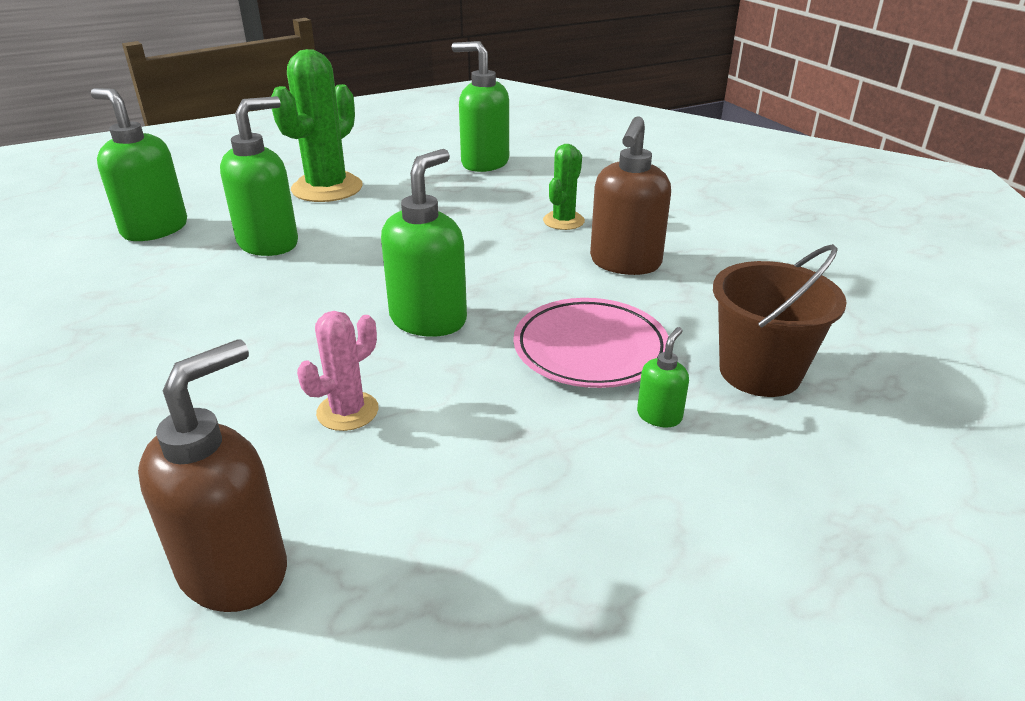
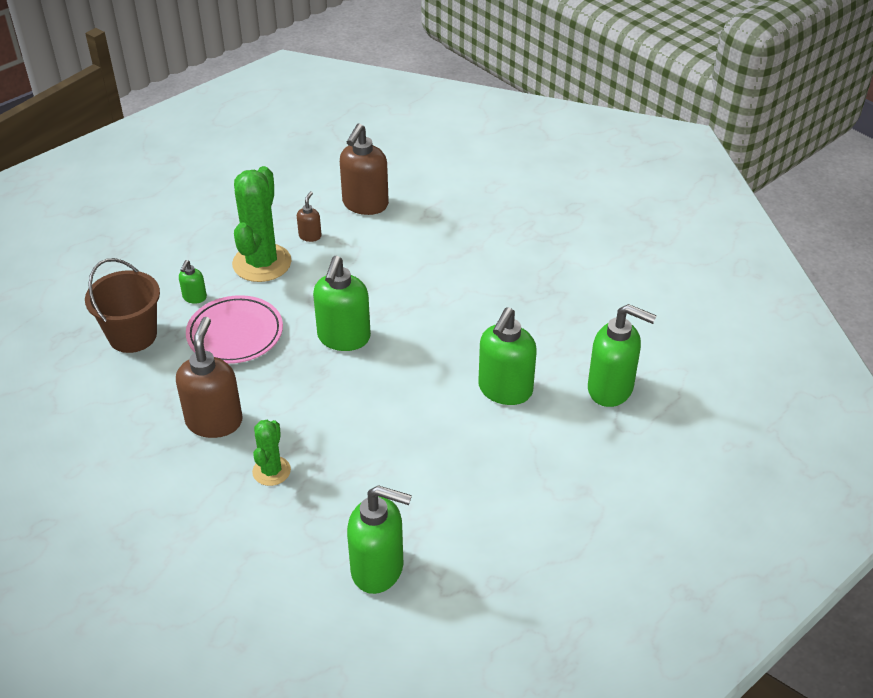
camera: 165 degrees right, 10 degrees up
green cactus [271,49,362,202] -> green cactus moved to [232,166,292,282]
pink cactus [297,311,379,431] -> none
none -> brown soap dispenser [297,191,322,242]

